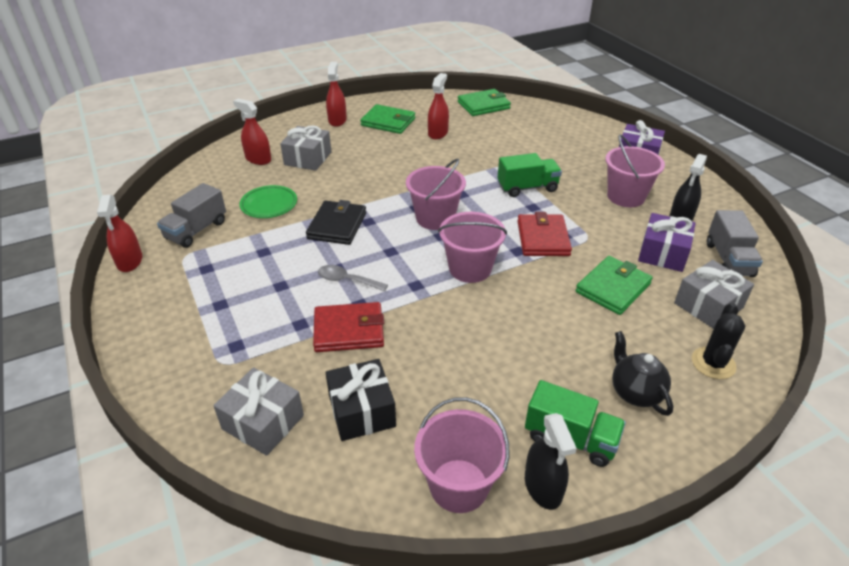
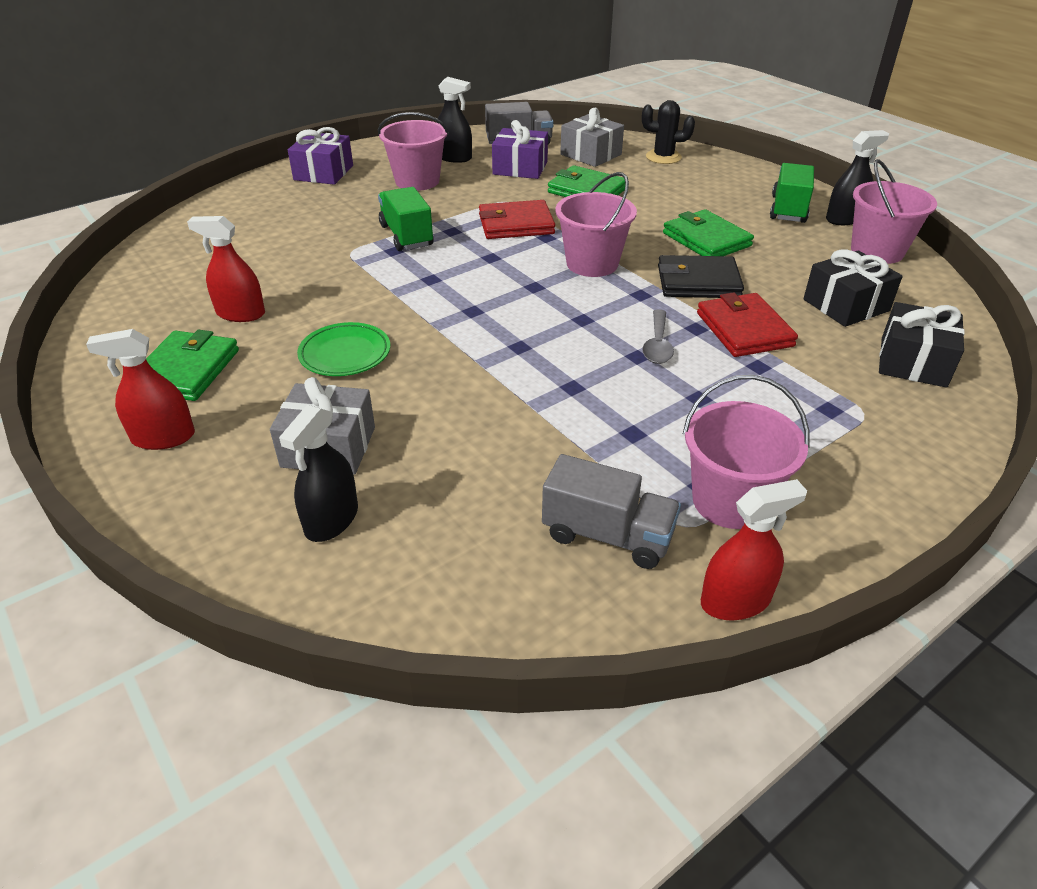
camera: 100 degrees left, 0 degrees up
grey gift [213,367,304,456] -> black gift [879,302,965,388]
red spray bottle [233,99,271,165] -> black spray bottle [279,405,358,542]
green plate [239,185,297,218] -> green plate moved to [297,322,390,376]
black wallet [306,200,366,245] -> black wallet moved to [658,255,744,298]
pink bucket [406,159,466,230] -> pink bucket moved to [683,375,810,529]
green wallet [458,89,511,116] -> green wallet moved to [663,209,754,256]
black teapot [612,331,673,416] -> none

